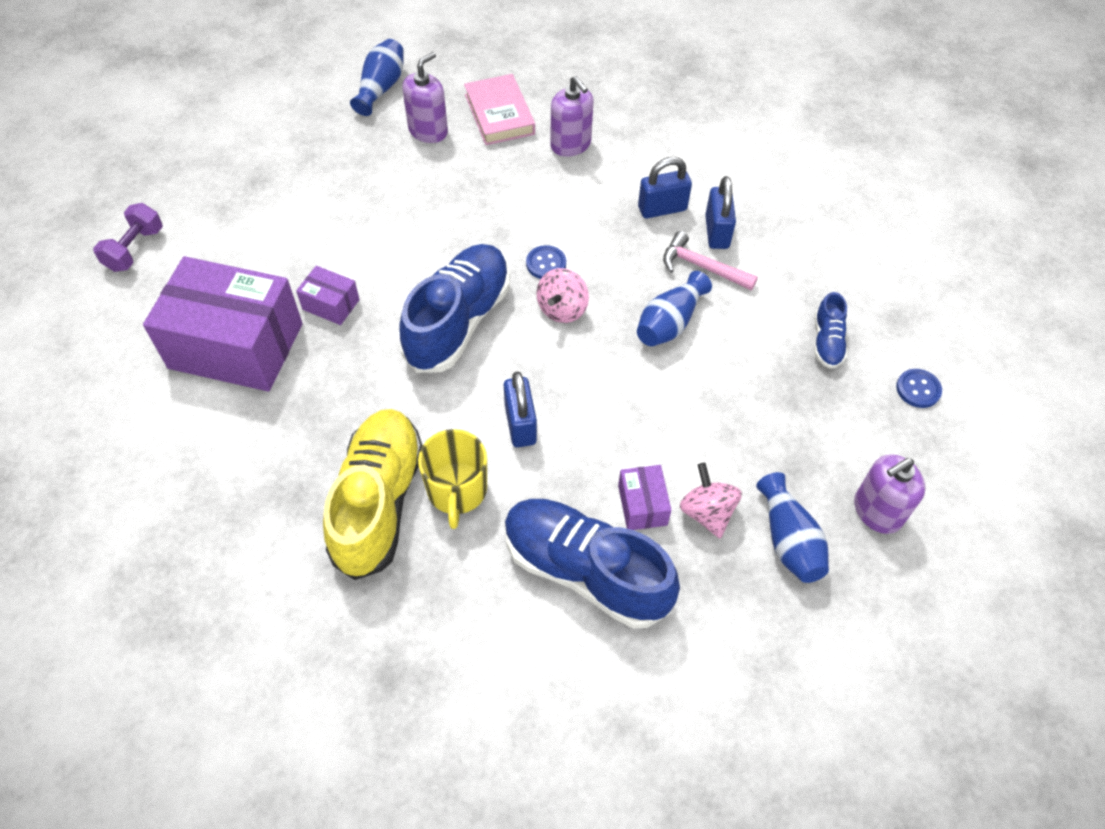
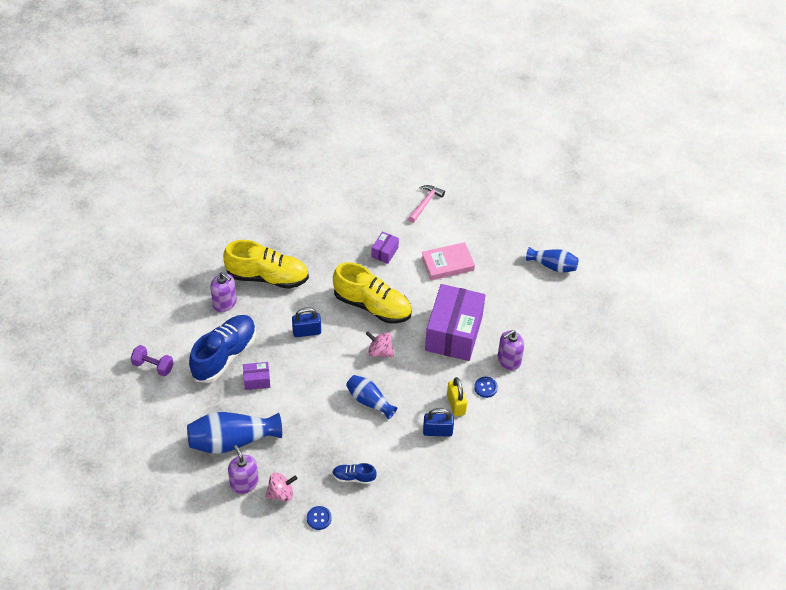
camera: 90 degrees right, 5 degrees down
purple dumbbell [93,203,163,272] -> purple dumbbell moved to [130,345,174,376]
purple box [143,256,303,391] -> purple box moved to [425,284,485,361]
blue shoe [399,244,510,373] -> yellow shoe [333,262,412,323]
purple soap dispenser [402,52,448,143] -> purple soap dispenser moved to [210,272,237,312]
yellow mug [418,429,487,529] -> none
pink book [464,74,535,145] -> pink book moved to [421,242,475,280]
blue button [526,245,566,279] -> blue button moved to [474,377,498,398]
blue padlock [638,157,692,219] -> yellow padlock [447,377,467,417]
pink hammer [663,231,758,291] -> pink hammer moved to [408,185,445,223]
pink spinning top [680,463,742,538] -> pink spinning top moved to [265,473,297,502]
blue vase [756,472,829,583] -> blue vase [187,412,282,454], size x1.63

